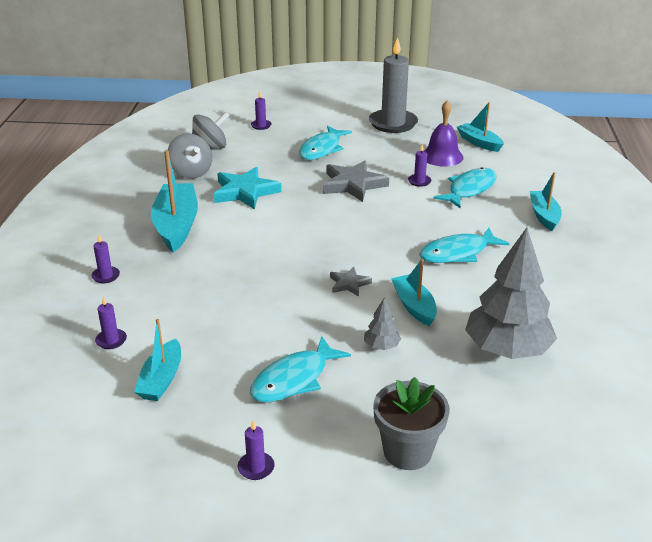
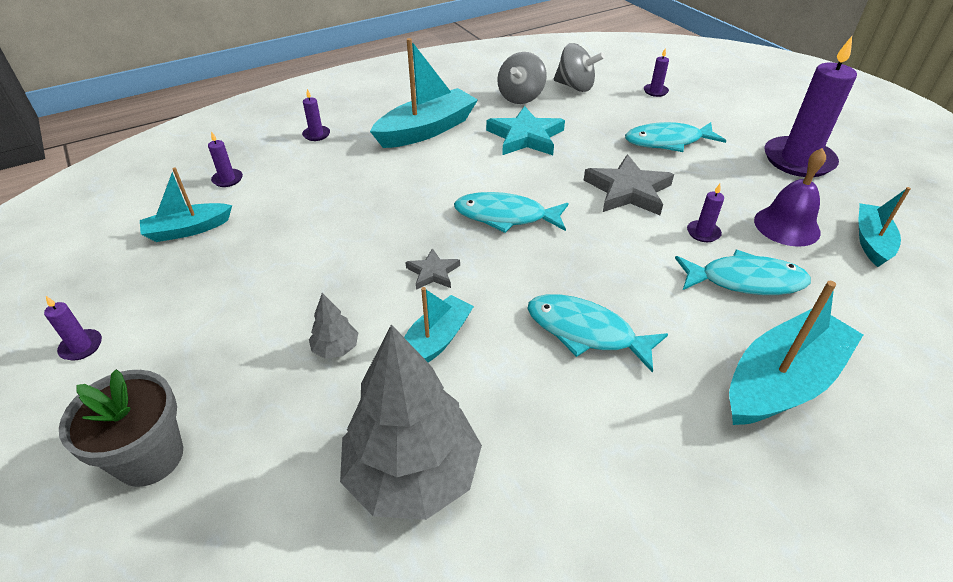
camera: 55 degrees right, 10 degrees up
turquoise fish [250,336,351,402] -> turquoise fish moved to [454,192,569,233]
grey candle [369,37,418,133] -> purple candle [764,36,857,177]
turquoise boat [530,172,562,231] -> turquoise boat [729,281,863,425], size x1.66

